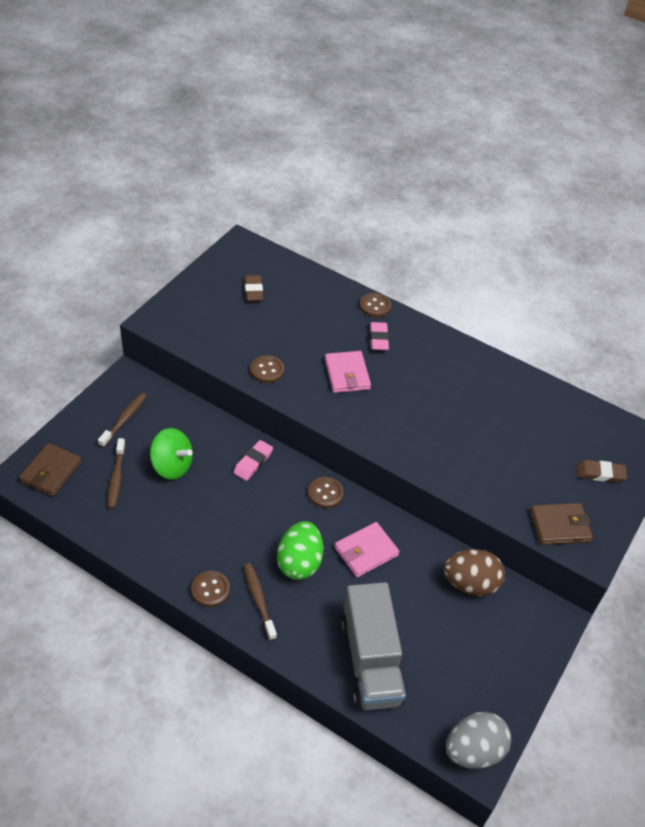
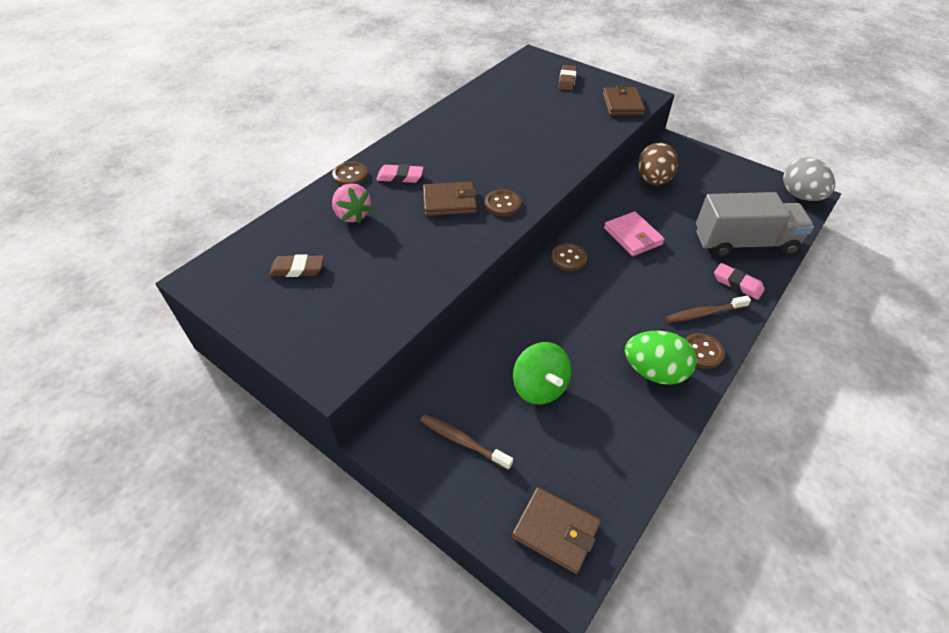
camera: 80 degrees left, 0 degrees up
brown toothbrush [108,438,125,509] -> none
green spinning top [150,428,193,480] -> green spinning top turned 120 degrees clockwise [513,342,571,405]
pink eraser [233,440,273,481] -> pink eraser moved to [714,263,765,300]
brown button [250,355,284,383] -> brown button moved to [485,189,521,216]
green egg [277,521,323,580] -> green egg moved to [625,331,697,385]
pink wallet [325,351,371,393] -> brown wallet [423,182,477,216]
none -> pink strawberry [332,183,373,223]

